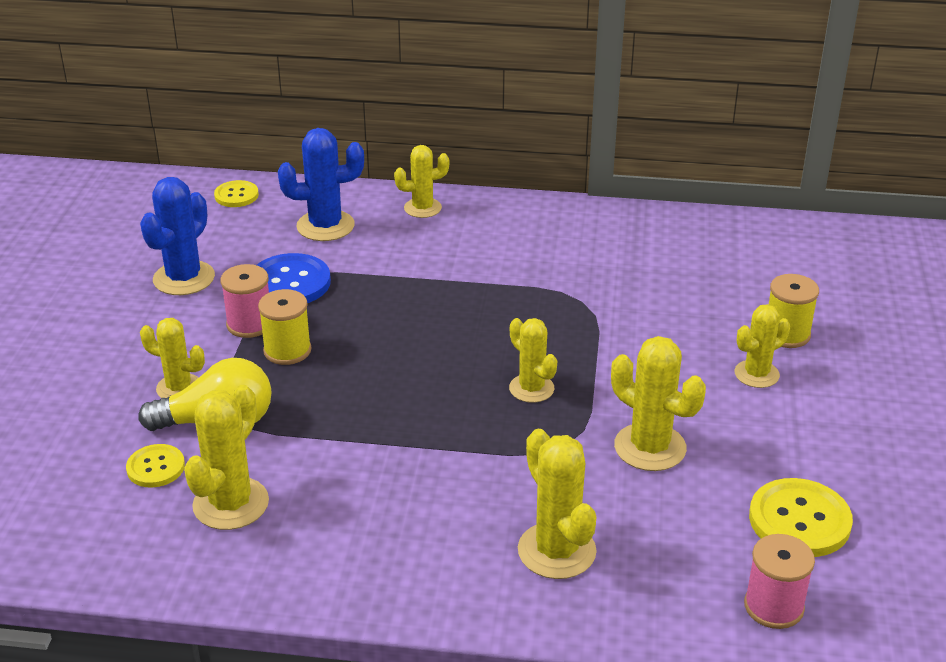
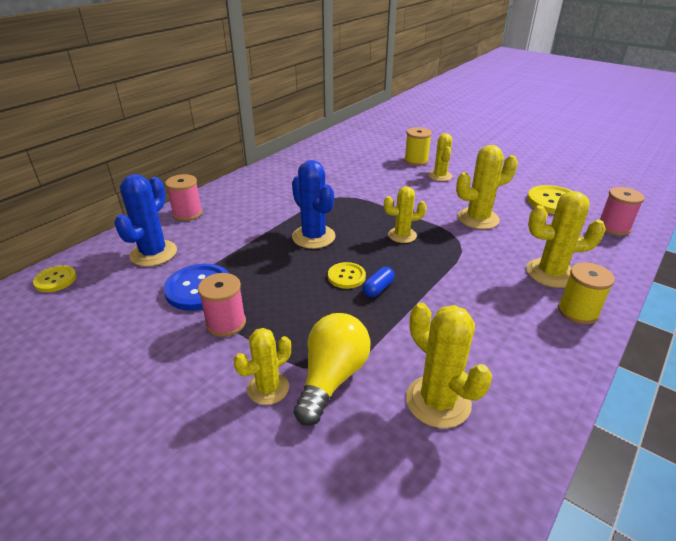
camera: 60 degrees left, 0 degrees up
yellow button [126,444,185,487] -> yellow button moved to [328,262,366,289]
blue cactus [140,177,215,295] -> blue cactus moved to [292,160,335,249]
yellow spool [258,289,311,365] -> yellow spool moved to [558,262,615,325]
yellow cactus [394,145,449,218] -> pink spool [165,174,203,221]
none -> blue capsule [362,267,395,297]

